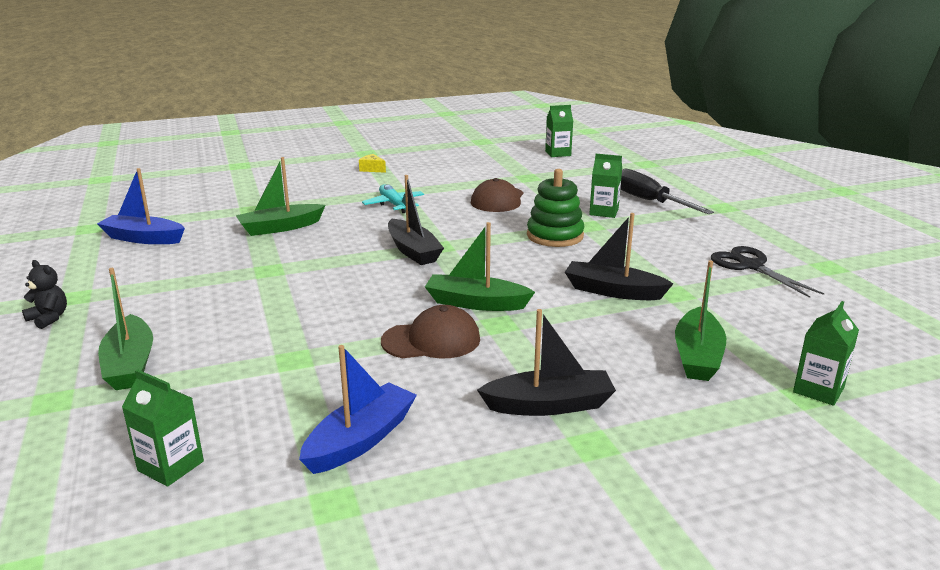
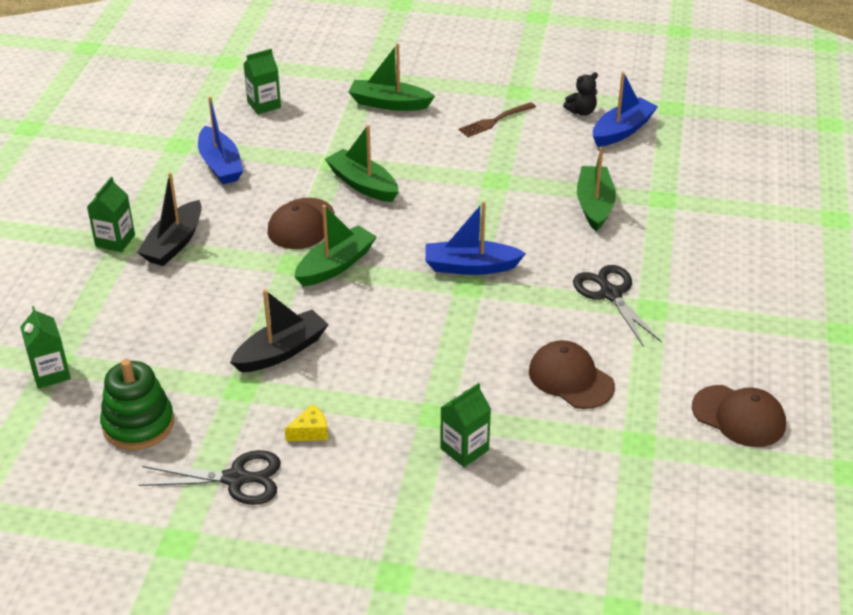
camera: 120 degrees right, 15 degrees up
black teddy bear [22,260,67,329] -> black teddy bear moved to [563,72,598,116]
yellow cheese [359,154,386,173] -> yellow cheese moved to [285,404,328,441]
turquoise plane [362,184,424,213] -> black scissors [573,265,662,347]
black boat [388,175,444,265] -> blue boat [425,201,526,275]
green stacking toy [527,169,584,247] -> green stacking toy moved to [100,359,174,450]
green carton [545,105,573,157] -> green carton moved to [87,177,135,252]
black screwdriver [620,169,714,214] -> none
green boat [675,260,726,381] -> green boat moved to [325,125,398,202]
none -> brown fork [459,102,536,137]
none -> brown cap [692,385,786,447]

